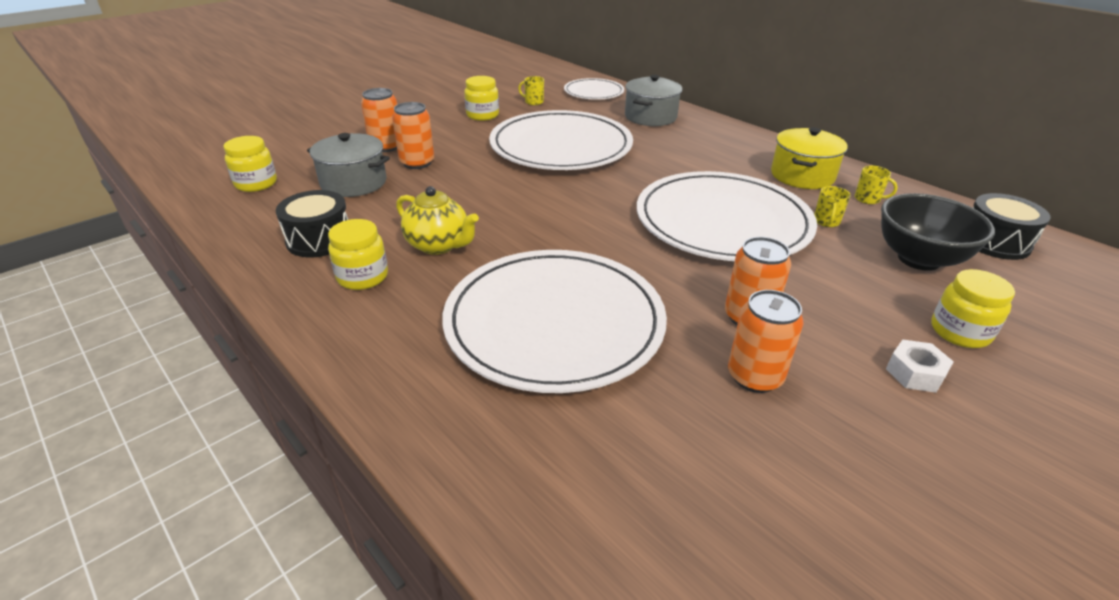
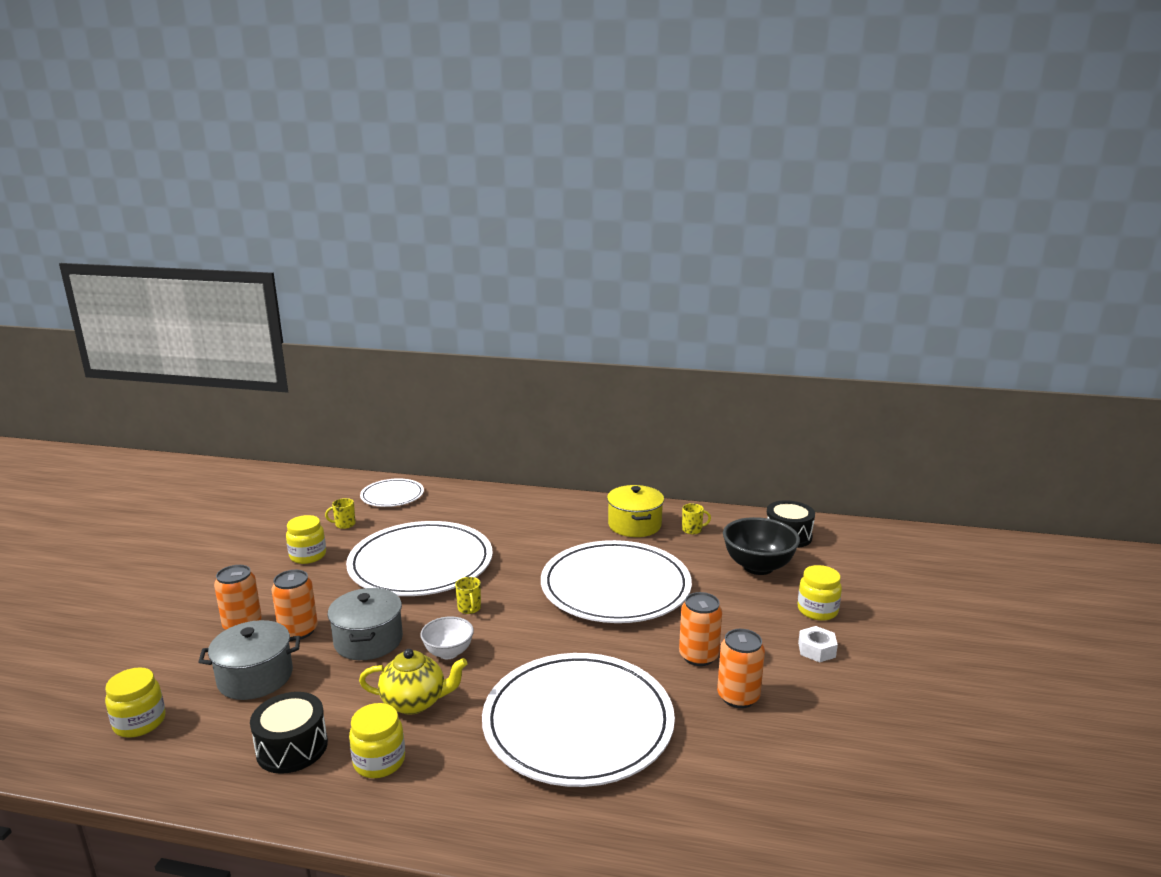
camera: 35 degrees left, 15 degrees down
grey pot [625,75,682,126] -> grey pot moved to [327,588,403,660]
yellow mug [814,186,851,227] -> yellow mug moved to [455,577,481,614]
none -> white bowl [420,616,474,659]

